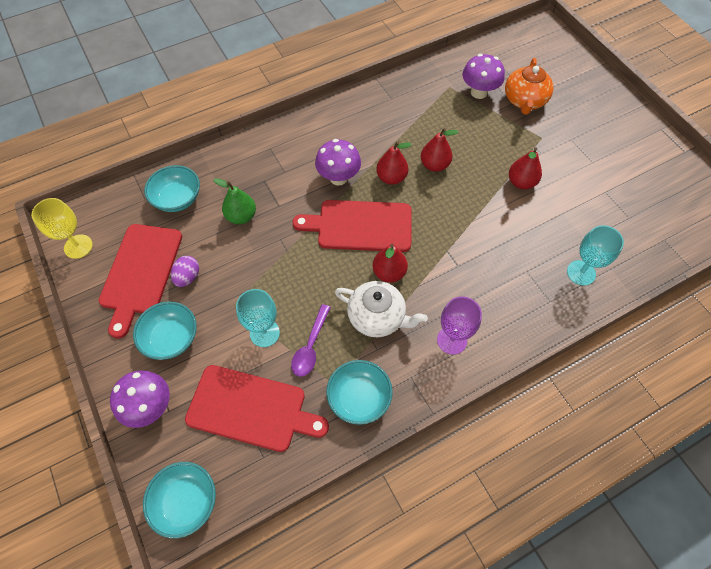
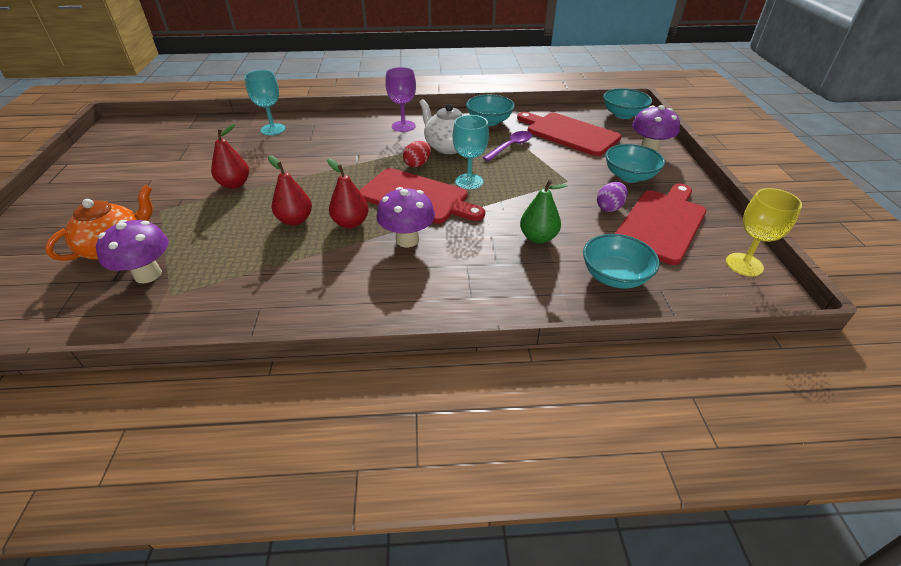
camera: 155 degrees left, 20 degrees down
turquoise goblet [236,289,280,347] -> turquoise goblet moved to [453,115,489,189]
red pear [373,244,408,283] -> red egg [403,141,431,167]

